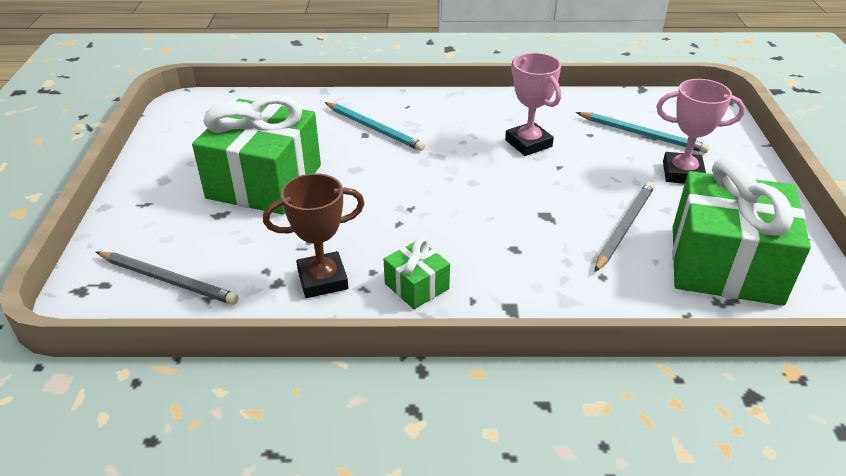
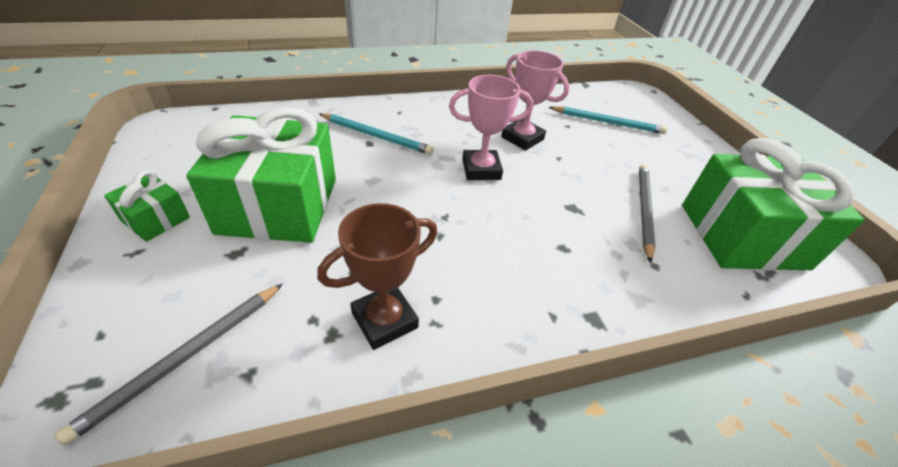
camera: 20 degrees left, 5 degrees up
grey pencil [96,251,239,305] -> grey pencil turned 120 degrees clockwise [55,284,283,445]
green gift [384,238,450,309] -> green gift moved to [104,170,190,242]
pink trophy [656,79,745,184] -> pink trophy moved to [449,75,533,180]

